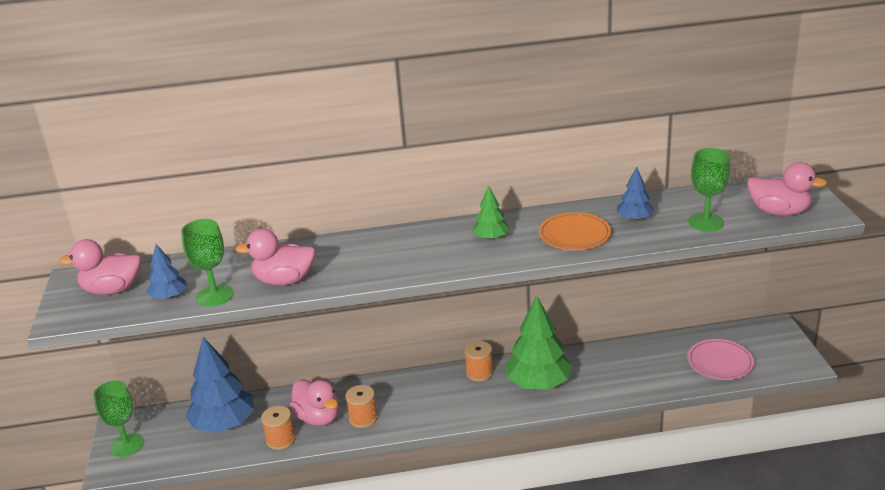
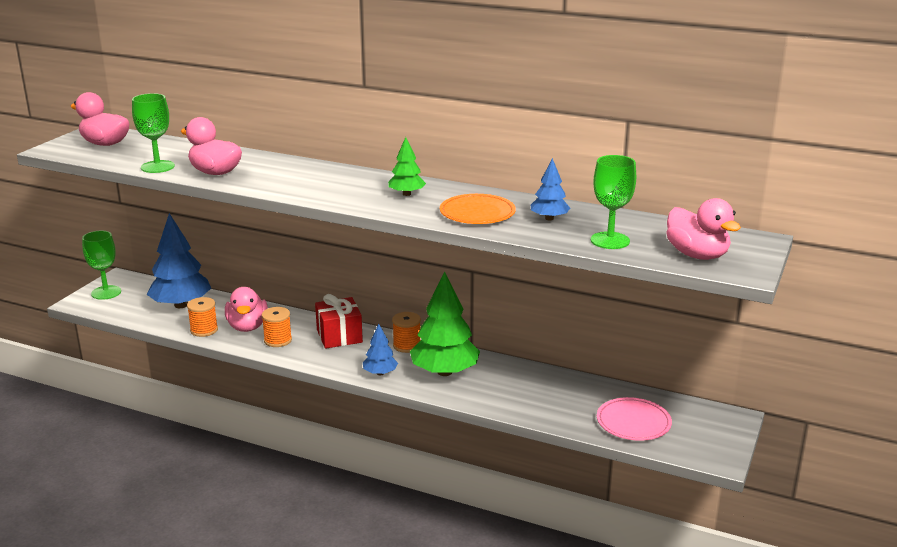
camera: 30 degrees right, 5 degrees down
blue tree [147,244,187,300] -> blue tree moved to [363,324,398,375]
none -> red gift [315,294,363,349]

